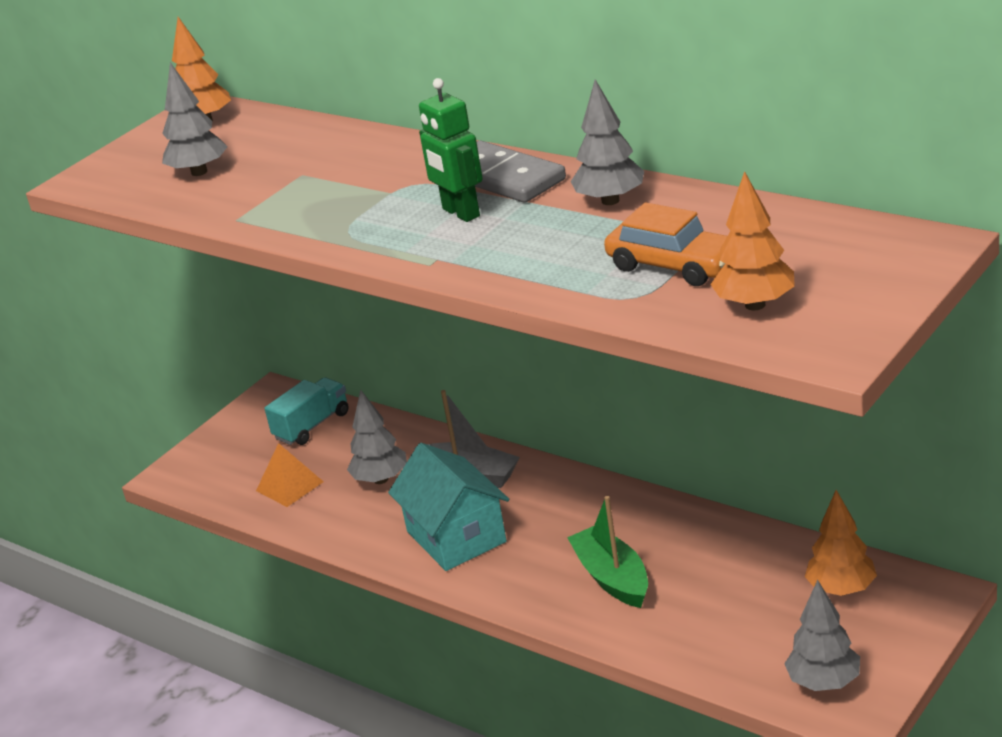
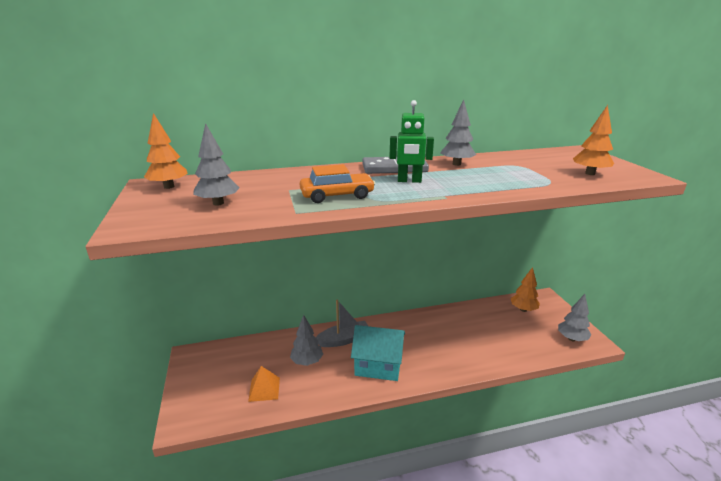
camera: 55 degrees left, 5 degrees down
turquoise truck [264,377,349,445] -> none
green boat [567,496,648,608] -> none
orange car [604,203,727,286] -> orange car moved to [300,164,375,203]

